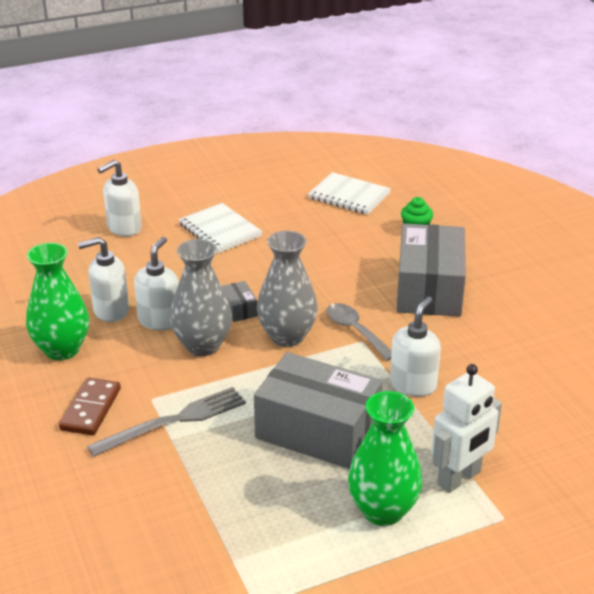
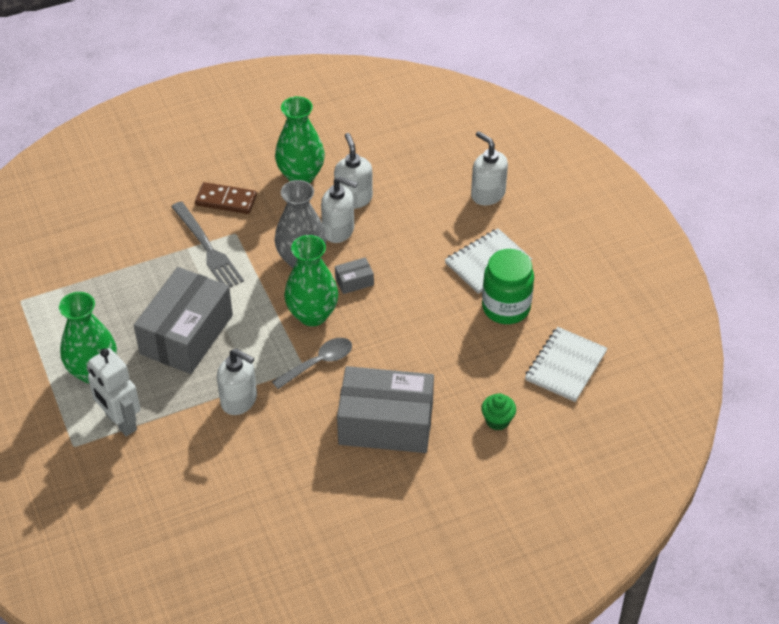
camera: 90 degrees right, 15 degrees up
grey vase [257,231,318,347] -> green vase [284,235,338,326]
none -> green jar [482,249,534,324]

